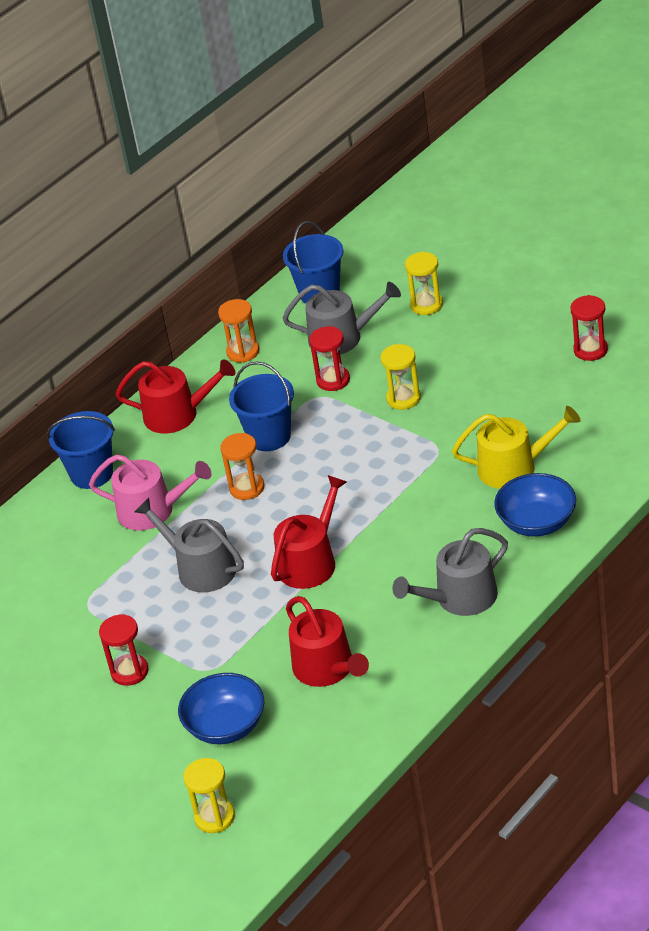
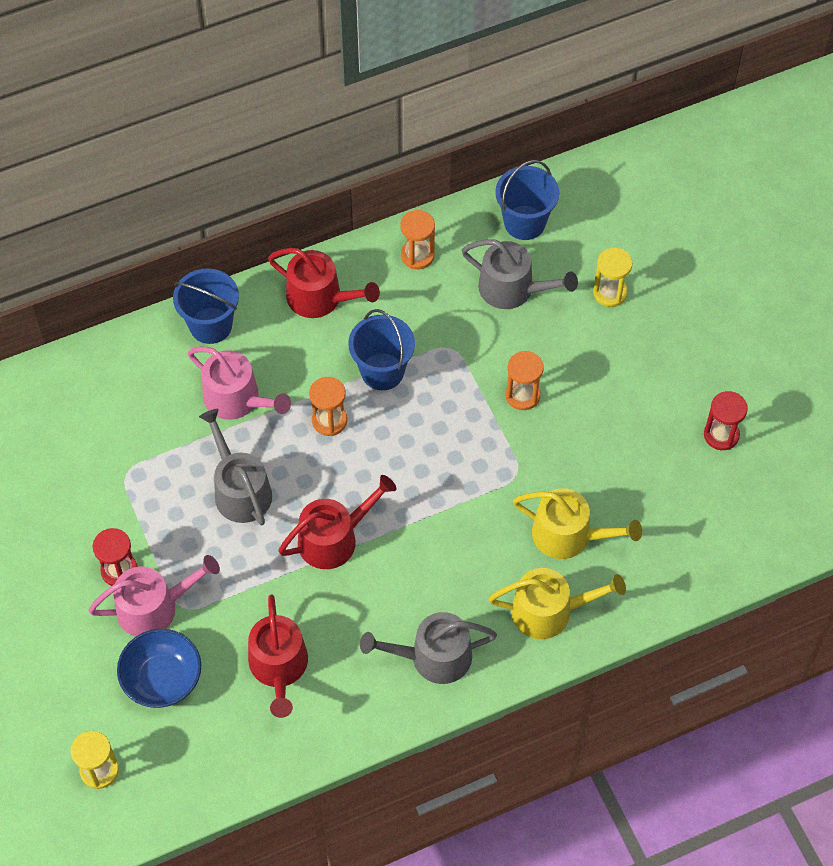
camera: 20 degrees right, 20 degrees up
red hourglass [309,326,350,391] -> none
yellow hourglass [380,344,421,410] -> orange hourglass [505,351,544,410]
blue bowl [494,473,576,537] -> yellow watering can [489,568,626,639]
none -> pink watering can [88,555,220,637]

